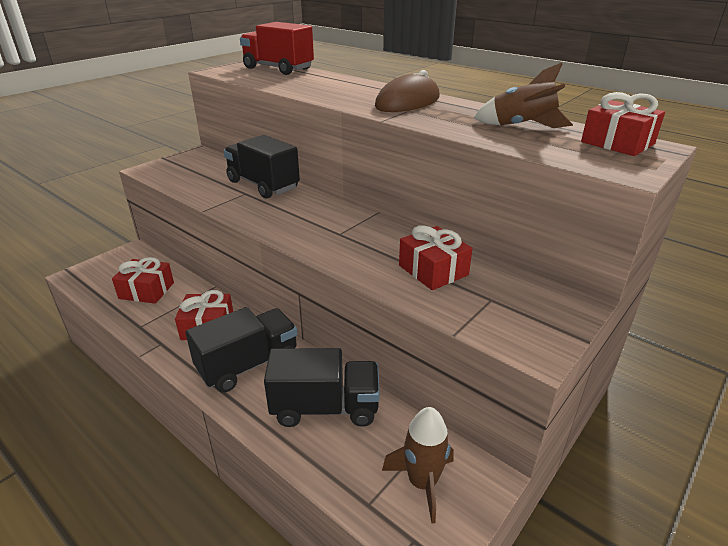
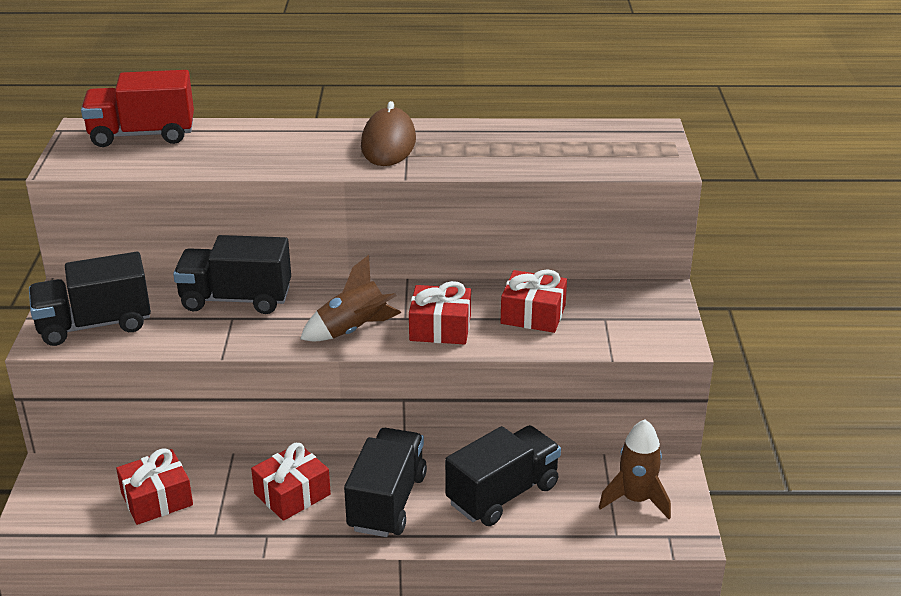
camera: 40 degrees left, 0 degrees up
brown rocket [474,62,573,128] -> brown rocket moved to [300,255,402,341]
red gift [581,92,665,156] -> red gift moved to [409,281,471,345]
none -> black truck [29,252,151,346]

